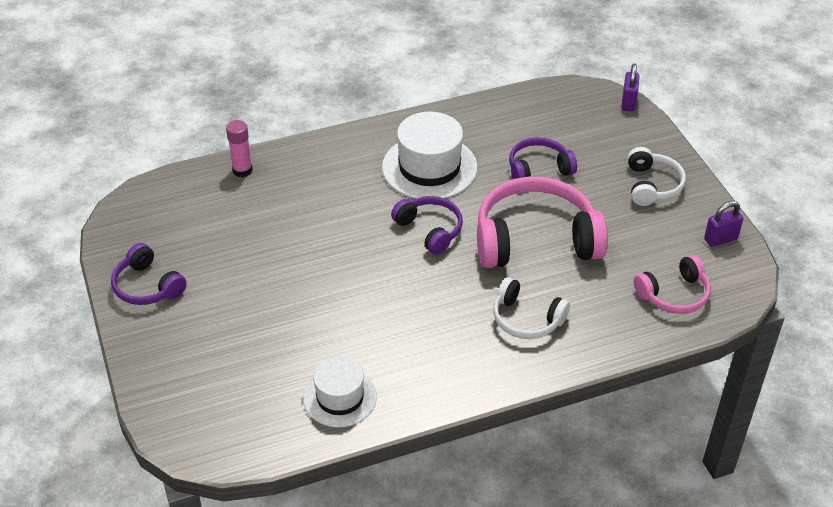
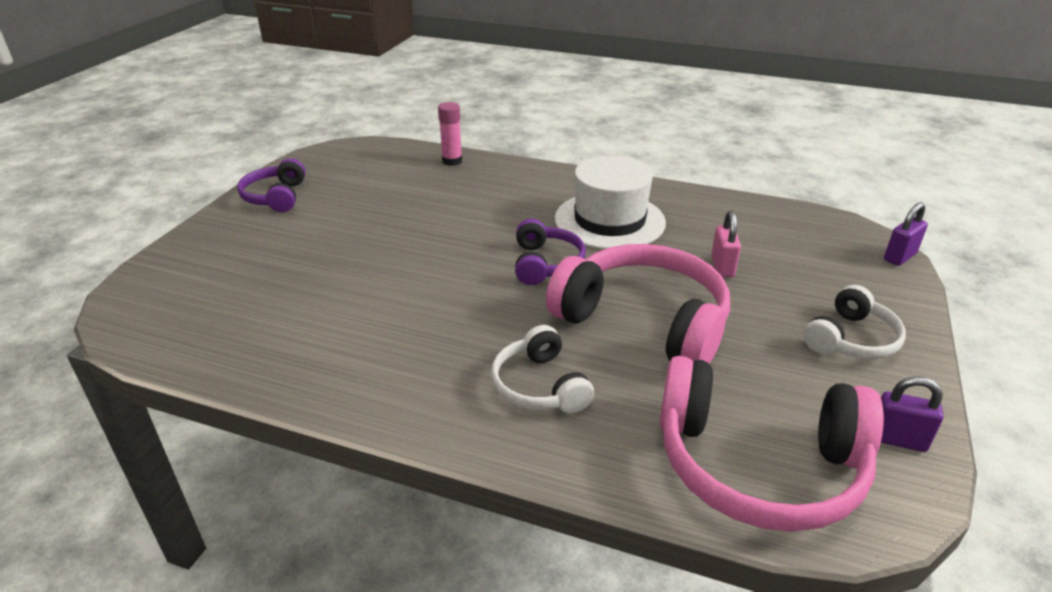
camera: 40 degrees right, 10 degrees down
white hat [303,356,377,427] -> none
purple headphones [509,137,577,179] -> pink padlock [711,211,741,277]
pink headphones [634,255,711,314] -> pink headphones [660,356,884,532], size x1.85

